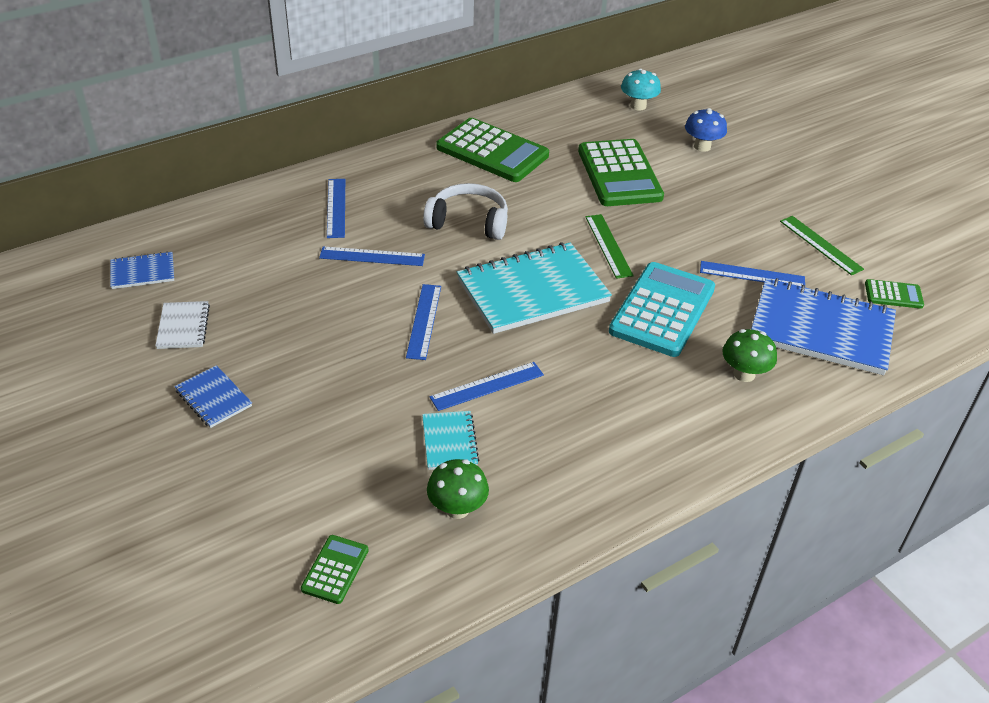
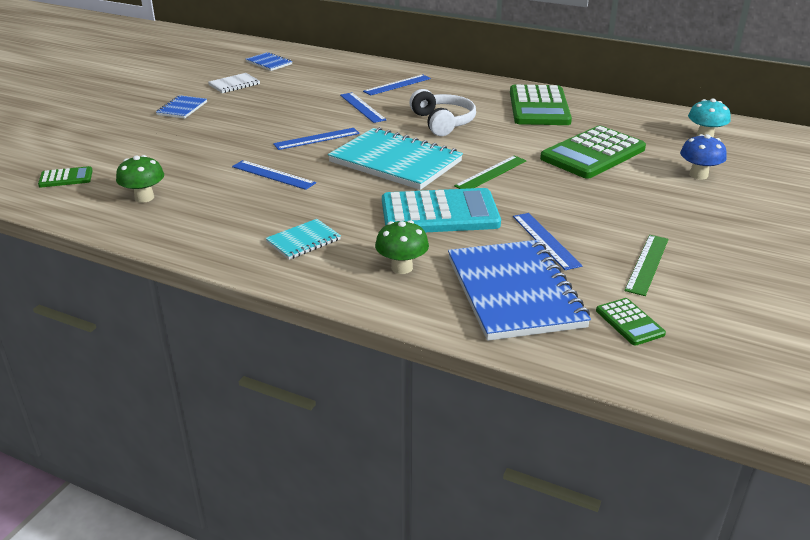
camera: 60 degrees right, 10 degrees down
turquoise notebook [422,411,479,470] -> turquoise notebook moved to [265,219,341,260]

